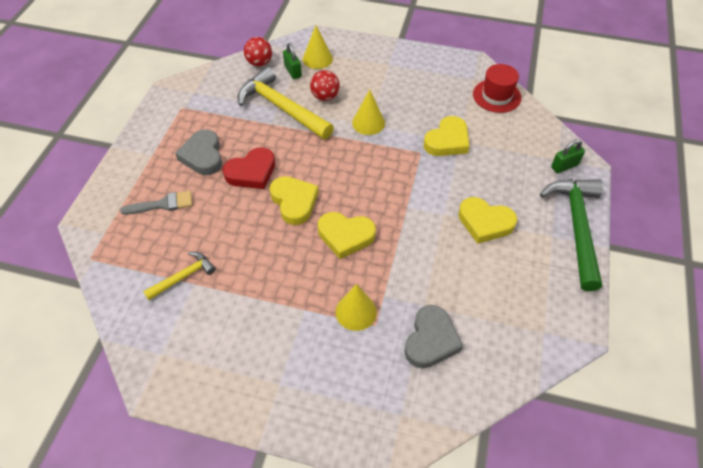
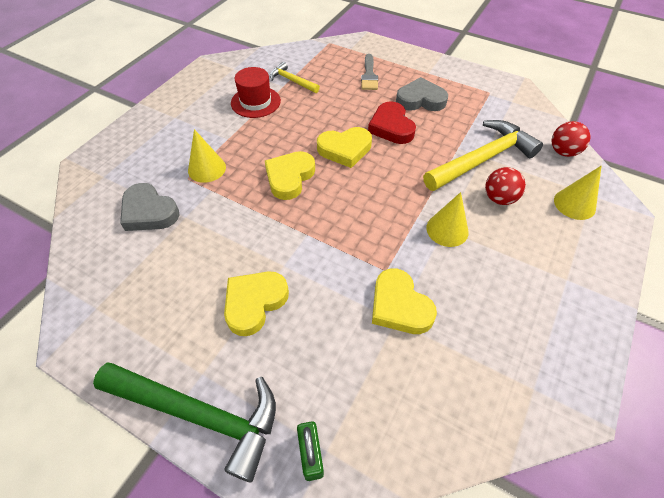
camera: 105 degrees right, 0 degrees up
yellow hammer [143,252,216,300] -> yellow hammer turned 150 degrees clockwise [270,62,320,93]
green padlock [283,43,302,79] -> none
red hat [473,64,521,113] -> red hat moved to [231,67,281,118]

